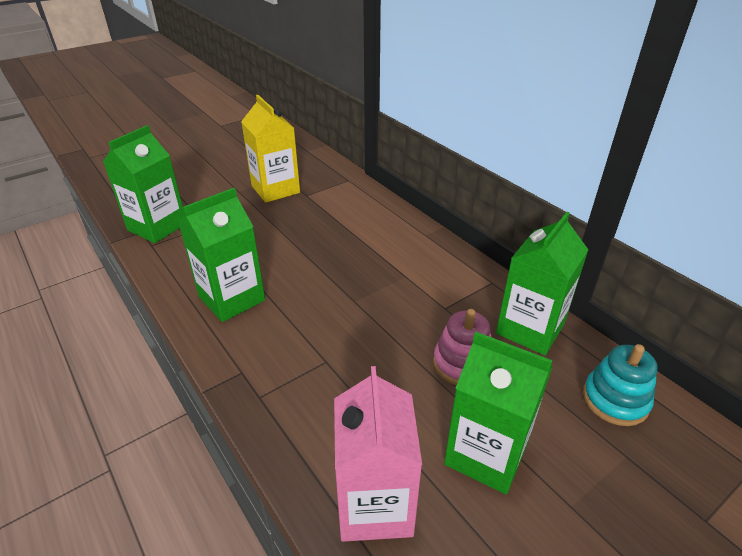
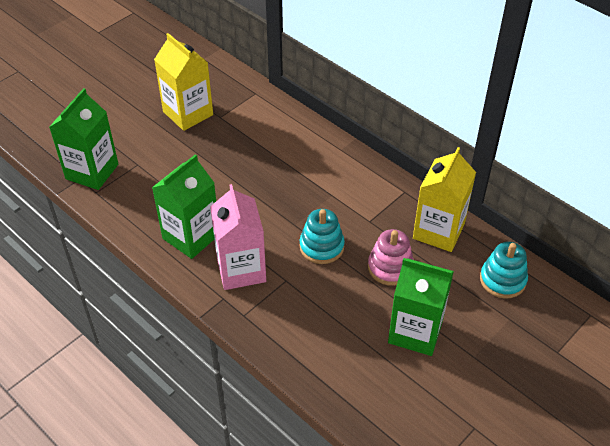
camera: 10 degrees left, 10 degrees up
pink carton [334,366,422,542] -> pink carton moved to [210,184,266,290]
green carton [496,212,588,355] -> yellow carton [413,147,476,252]
none -> turquoise stacking toy [300,209,345,264]

